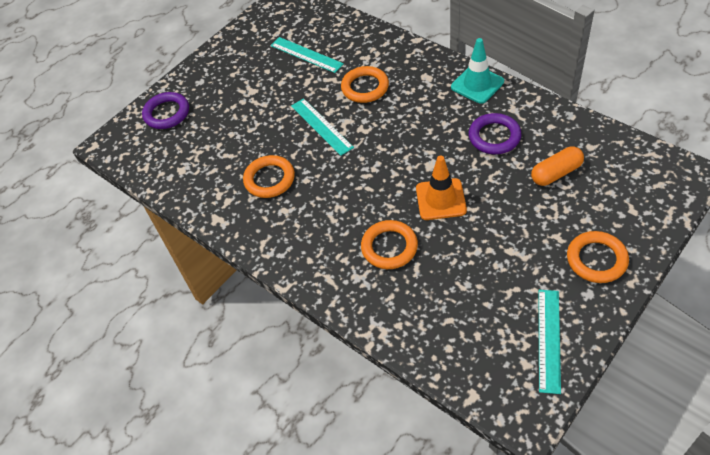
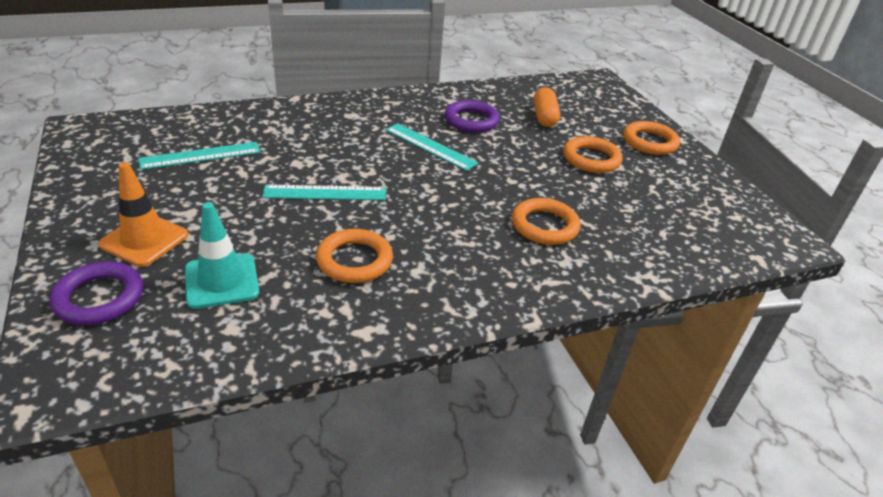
camera: 70 degrees left, 15 degrees down
orange ring [341,66,389,103] -> orange ring moved to [563,136,622,173]
orange traffic cone [416,155,467,220] -> orange traffic cone moved to [98,162,188,267]
turquoise traffic cone [451,38,504,104] -> turquoise traffic cone moved to [185,202,259,309]
turquoise ruler [539,290,561,394] -> turquoise ruler moved to [385,123,478,171]

